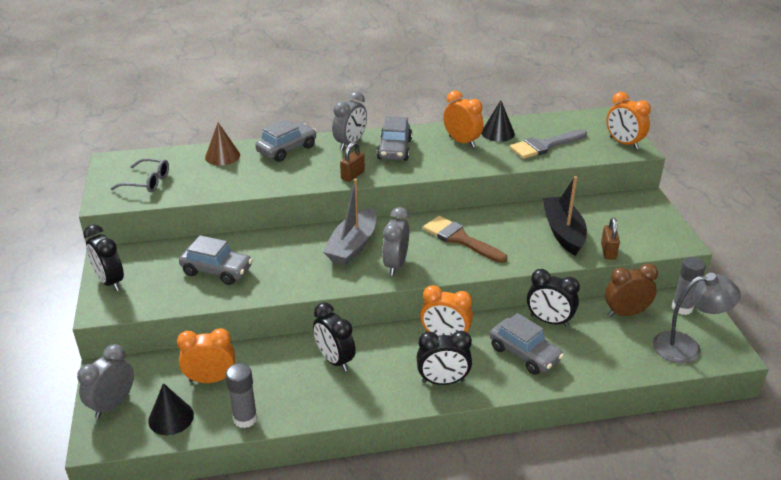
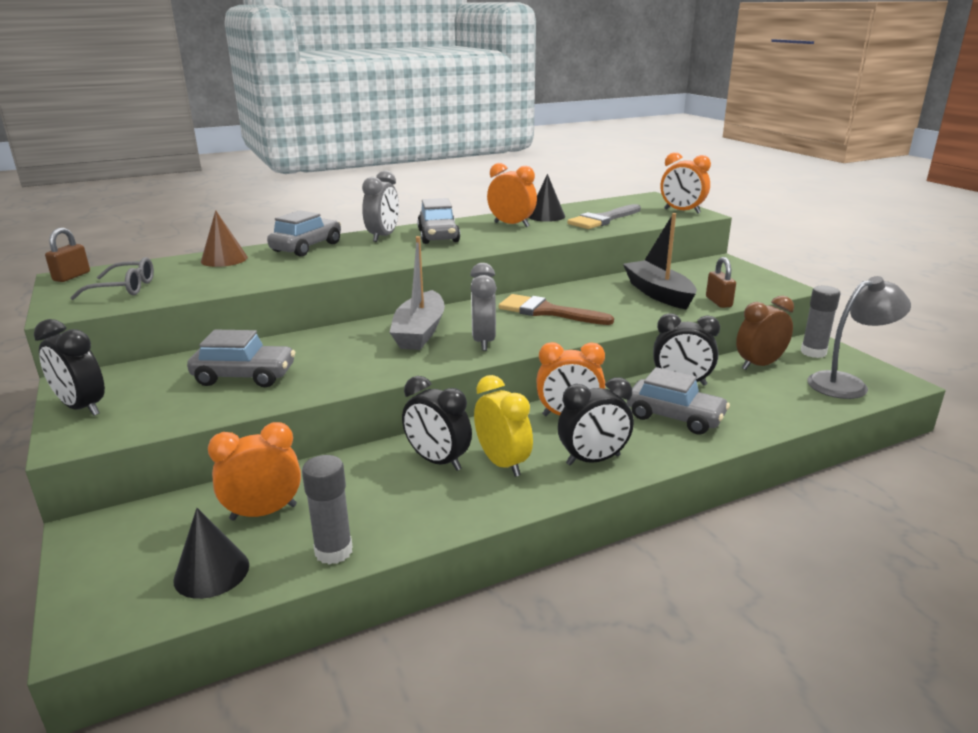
camera: 15 degrees left, 10 degrees down
grey clock [77,344,134,418] -> none
brown padlock [340,142,365,182] -> brown padlock moved to [45,228,90,282]
none -> yellow clock [474,375,533,477]

